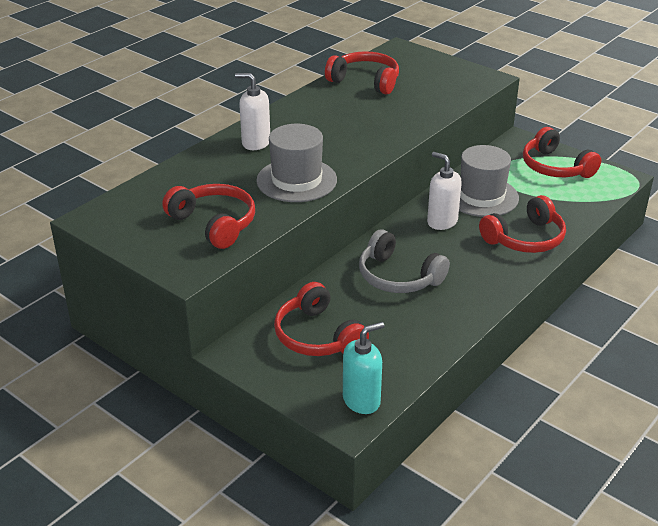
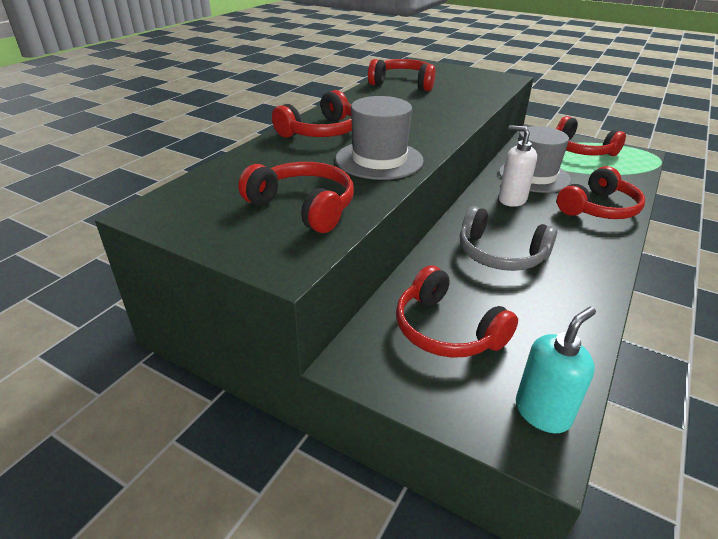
camera: 10 degrees left, 0 degrees up
white soap dispenser [235,73,270,150] -> red headphones [272,90,352,138]

